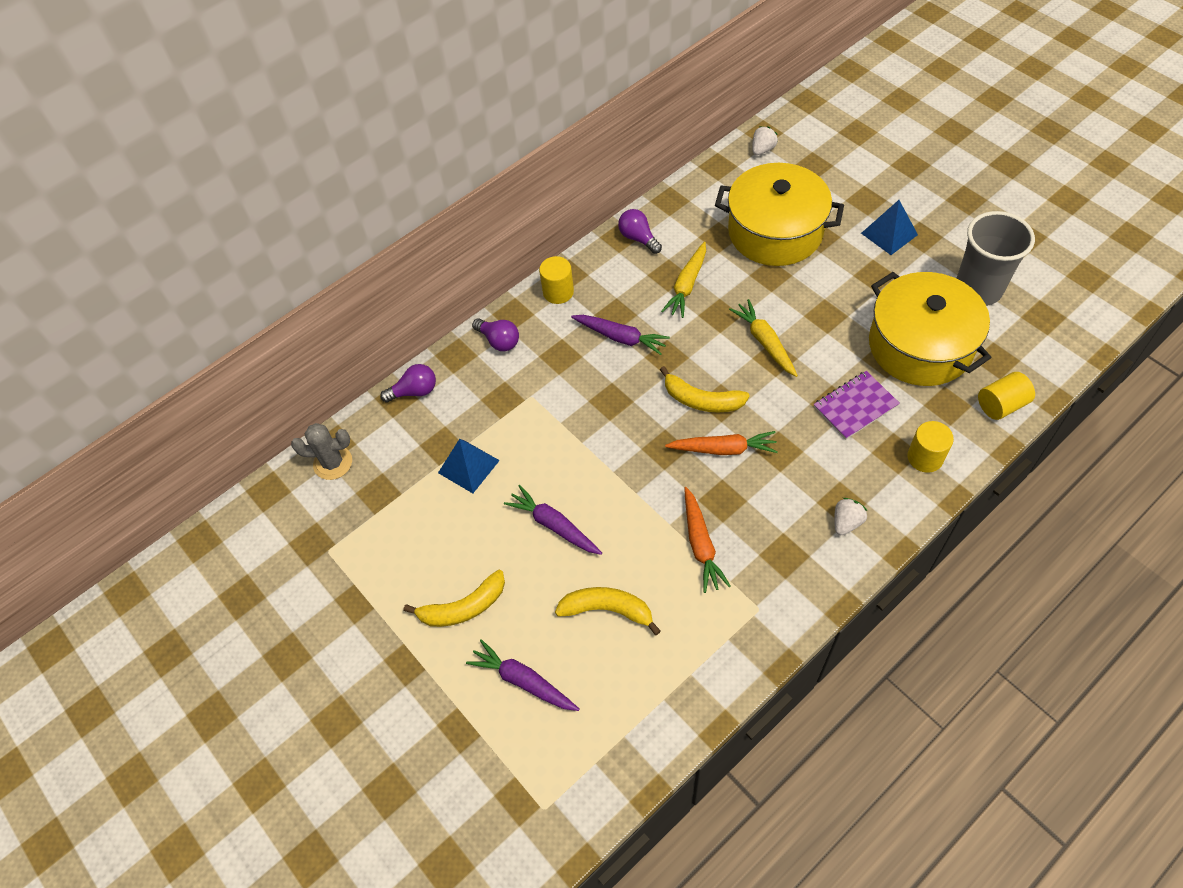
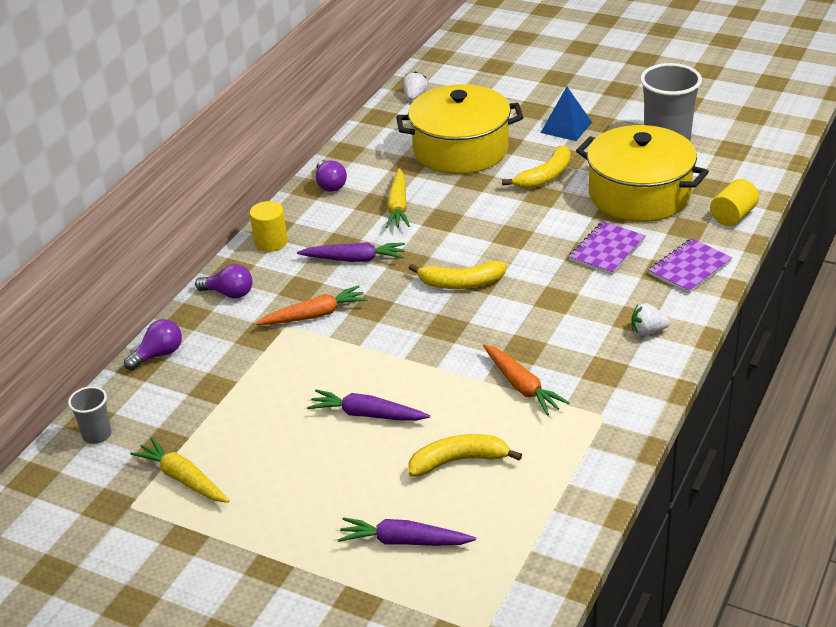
camera: 25 degrees left, 20 degrees down
grey cactus [291,423,352,480] -> grey cup [68,386,112,444]
yellow banana [404,570,505,627] -> yellow banana moved to [502,145,571,189]
blue pyramid [438,439,500,493] -> none
purple light bulb [618,209,662,254] -> purple light bulb turned 135 degrees counterclockwise [316,160,347,192]
orange carrot [665,431,778,455] -> orange carrot moved to [256,285,368,325]
yellow carrot [729,299,798,377] -> yellow carrot moved to [130,437,230,503]
white strawberry [834,498,867,535] -> white strawberry turned 105 degrees counterclockwise [632,303,670,336]
yellow cylinder [907,421,954,473] -> purple notebook [648,238,732,294]

